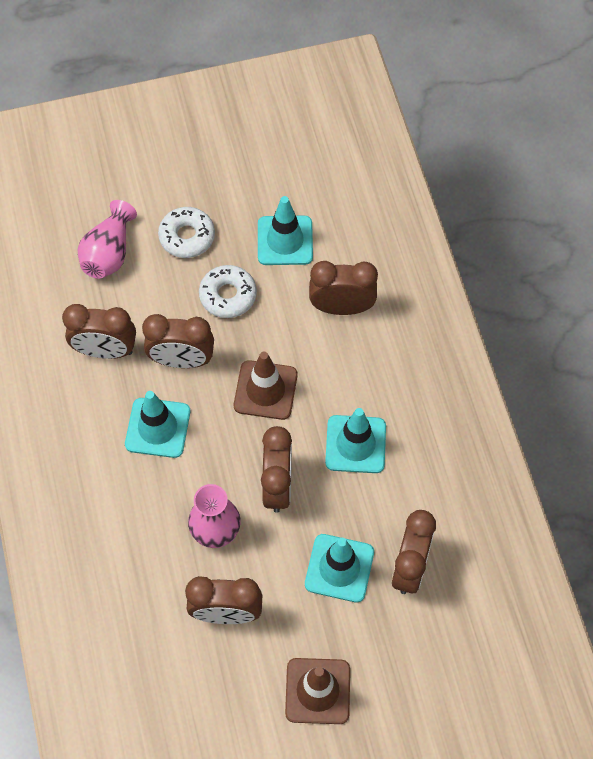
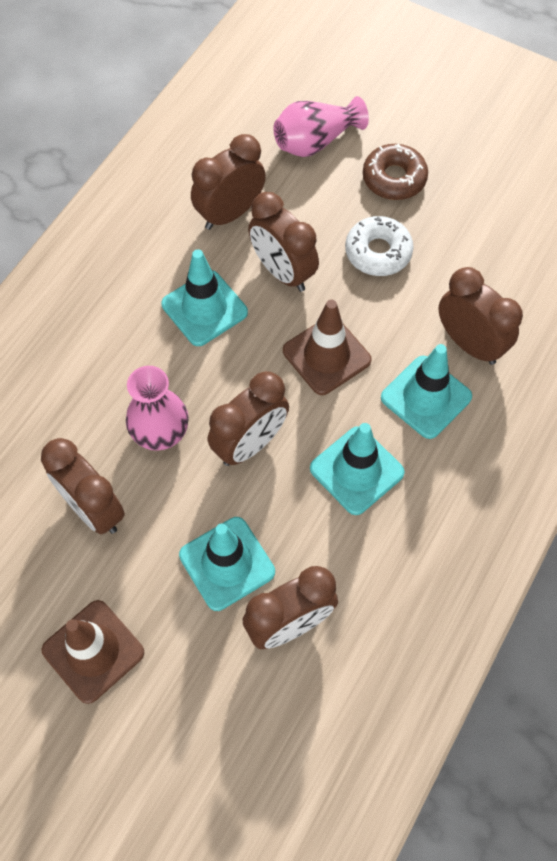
camera: 45 degrees right, 0 degrees up
brown clock [62,304,136,359] -> brown clock turned 90 degrees clockwise [191,134,266,230]
white donut [158,207,215,258] -> brown donut [363,144,428,200]
turquoise traffic cone [258,196,313,265] -> turquoise traffic cone moved to [381,344,472,439]

